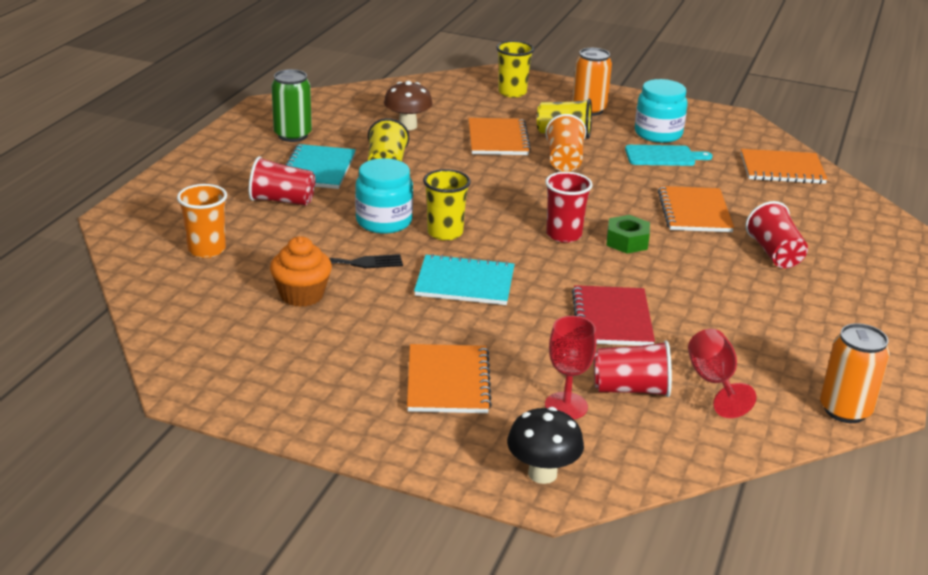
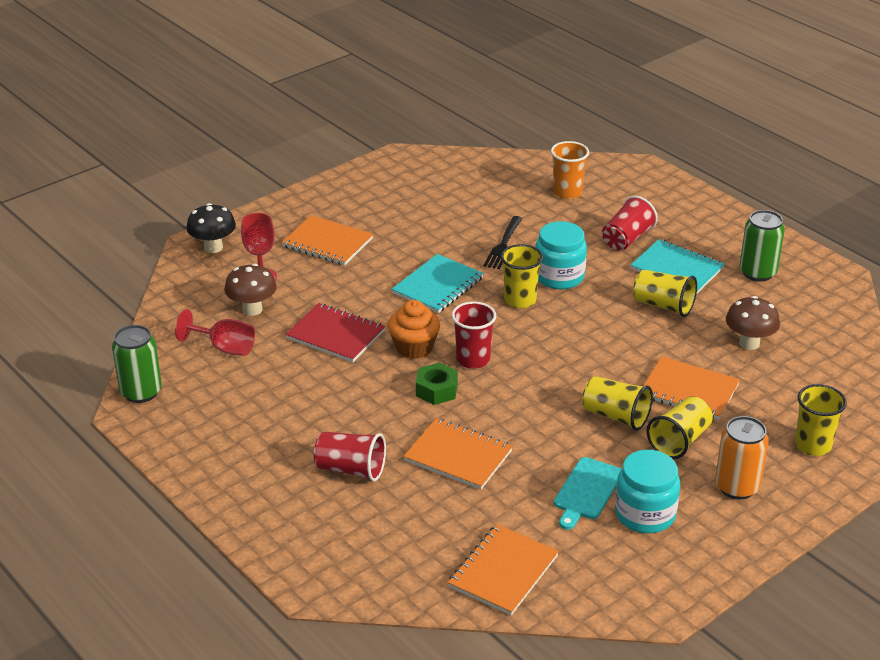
camera: 120 degrees right, 5 degrees up
orange cupcake [270,236,332,307] -> orange cupcake moved to [388,300,440,359]
orange cup [545,114,587,172] -> yellow cup [582,376,653,431]
red cup [594,340,672,397] -> brown mushroom [224,263,277,316]
orange can [820,323,890,423] -> green can [112,325,162,403]

